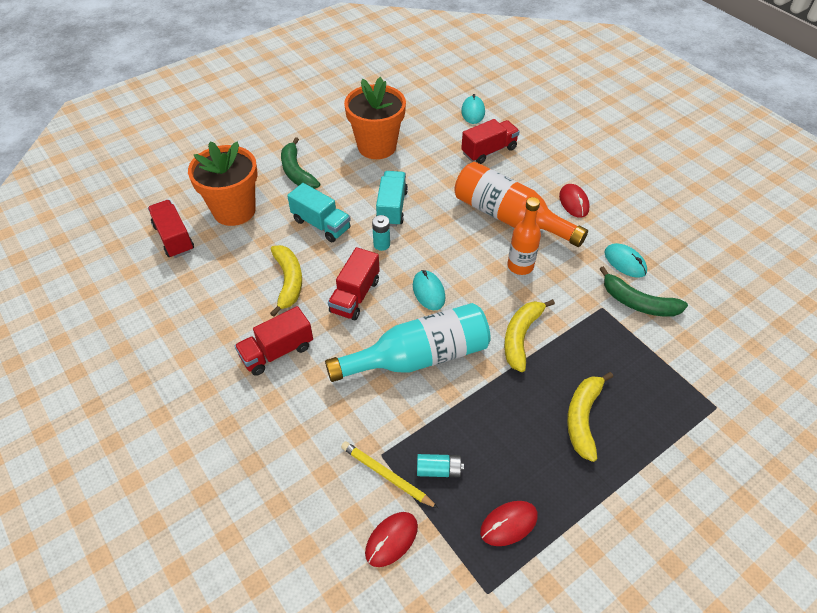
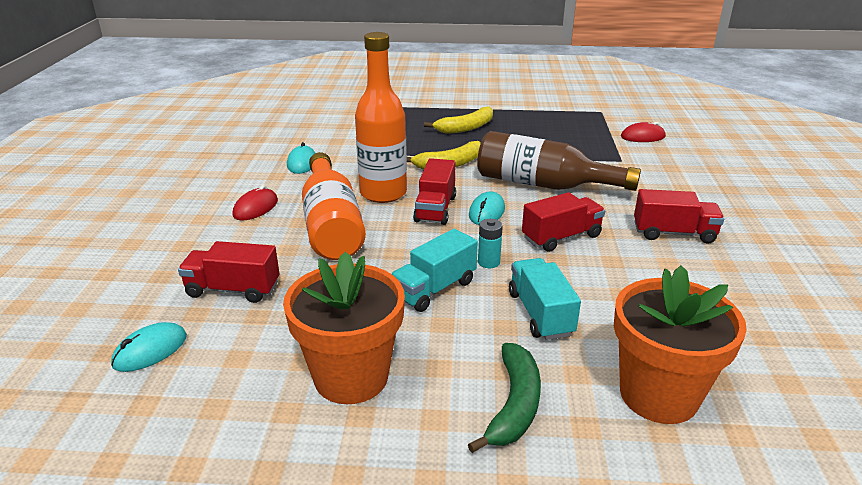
camera: 140 degrees left, 20 degrees down
red truck [148,200,194,258] -> red truck moved to [413,158,456,225]
yellow banana [270,245,302,317] -> none
turquoise bottle [325,303,491,382] -> brown bottle [477,131,641,191]
yellow pencil [341,441,439,509] -> none
turquoise battery [417,454,464,477] -> none
red mouse [480,501,538,546] -> none
orange bottle [508,197,541,275] -> orange bottle [355,32,407,203], size x1.62
green banana [600,266,688,317] -> none

